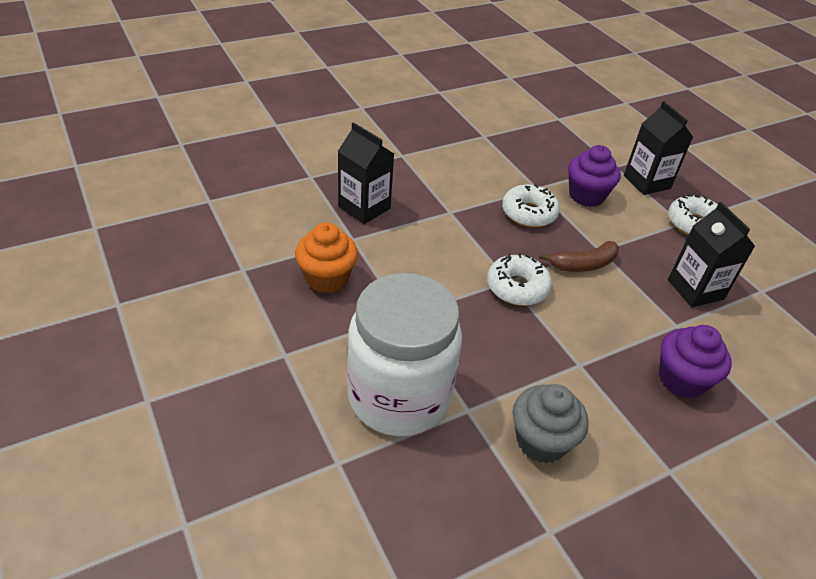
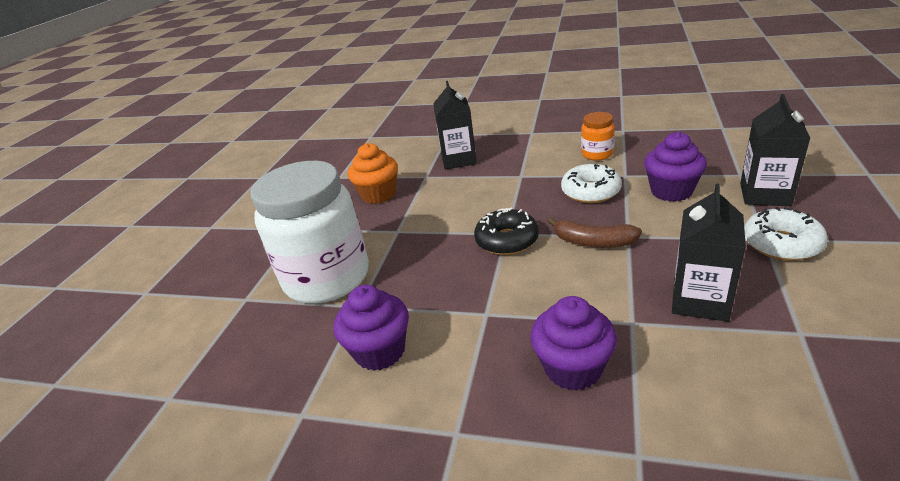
camera: 50 degrees right, 10 degrees down
white donut [487,253,552,306] -> black donut [474,207,539,255]
grey cupcake [513,384,589,463] -> purple cupcake [334,285,409,371]
none -> orange jar [581,112,615,161]

